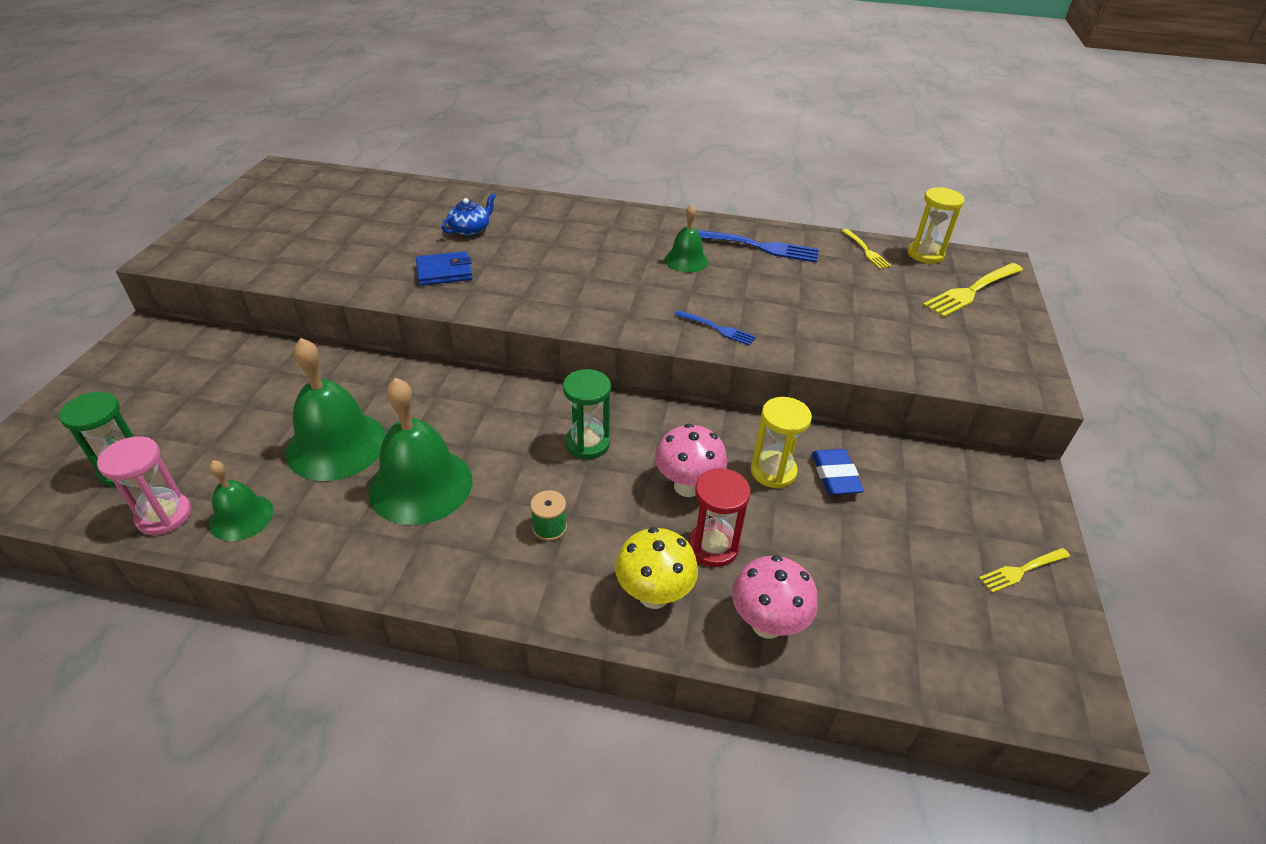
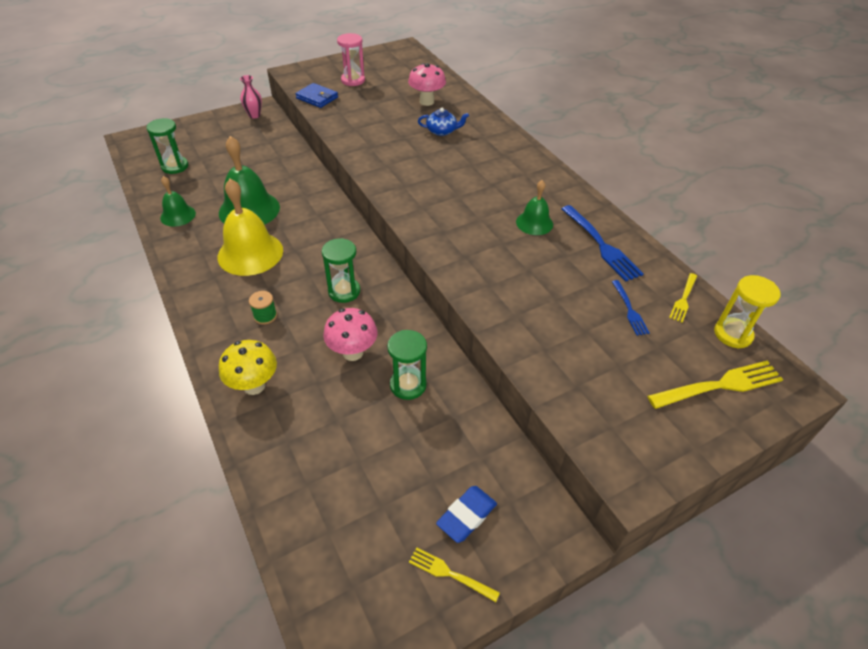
camera: 50 degrees right, 5 degrees up
pink hourglass [97,436,192,535] -> pink hourglass moved to [337,33,365,86]
green bell [368,378,472,525] -> yellow bell [217,179,283,276]
blue wallet [416,251,473,286] -> blue wallet moved to [295,83,338,108]
blue fork [674,310,756,346] -> blue fork moved to [612,280,650,335]
red hourglass [688,468,751,567] -> none
pink mushroom [732,555,818,639] -> pink mushroom moved to [408,63,446,106]
yellow hourglass [751,397,812,489] -> green hourglass [387,330,427,400]
blue eraser [812,449,864,495] -> blue eraser moved to [436,486,497,543]
yellow fork [923,263,1023,318] -> yellow fork turned 150 degrees clockwise [647,361,783,409]
none -> pink vase [240,75,262,119]

